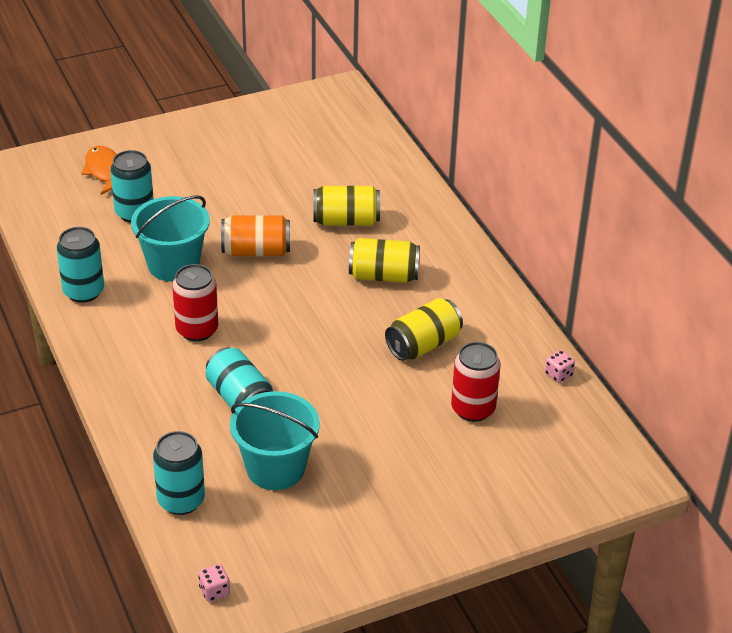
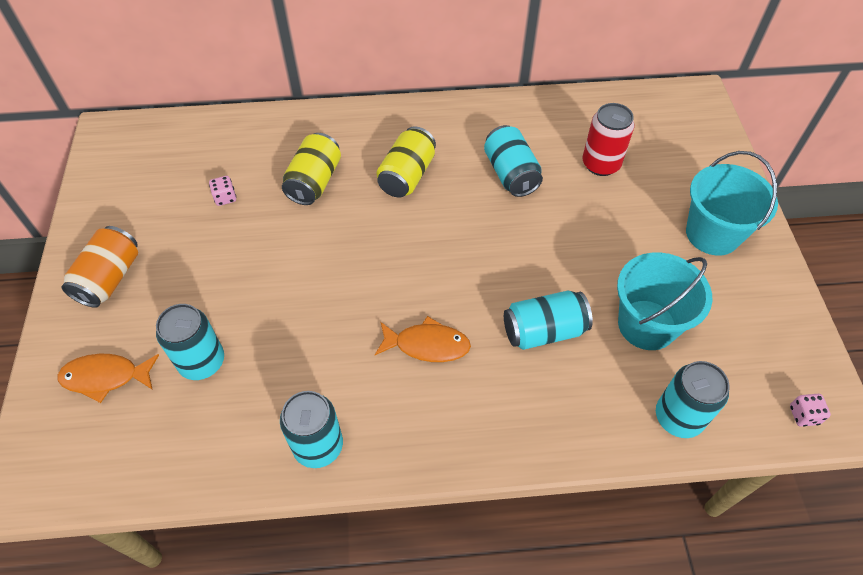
camera: 70 degrees left, 15 degrees up
turquoise bucket [131,196,210,282] -> turquoise bucket moved to [686,151,778,256]
red can [172,264,218,341] -> orange fish [375,316,471,362]
orange can [221,216,290,256] -> orange can moved to [61,226,138,308]
yellow can [385,298,463,361] -> turquoise can [484,125,543,197]
pink dice [545,350,575,383] -> pink dice moved to [209,176,236,206]

